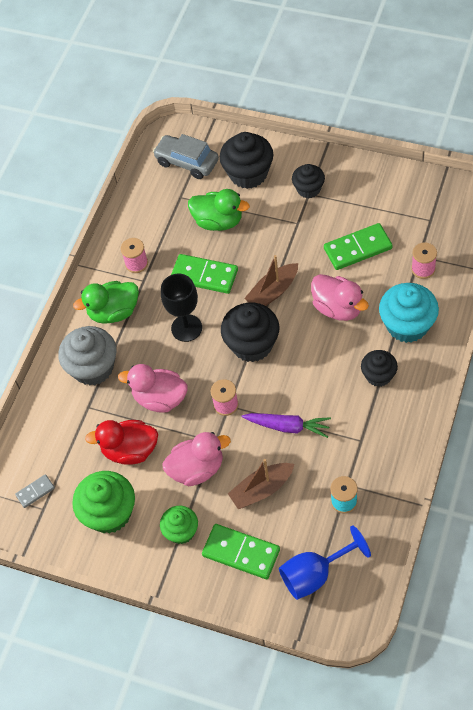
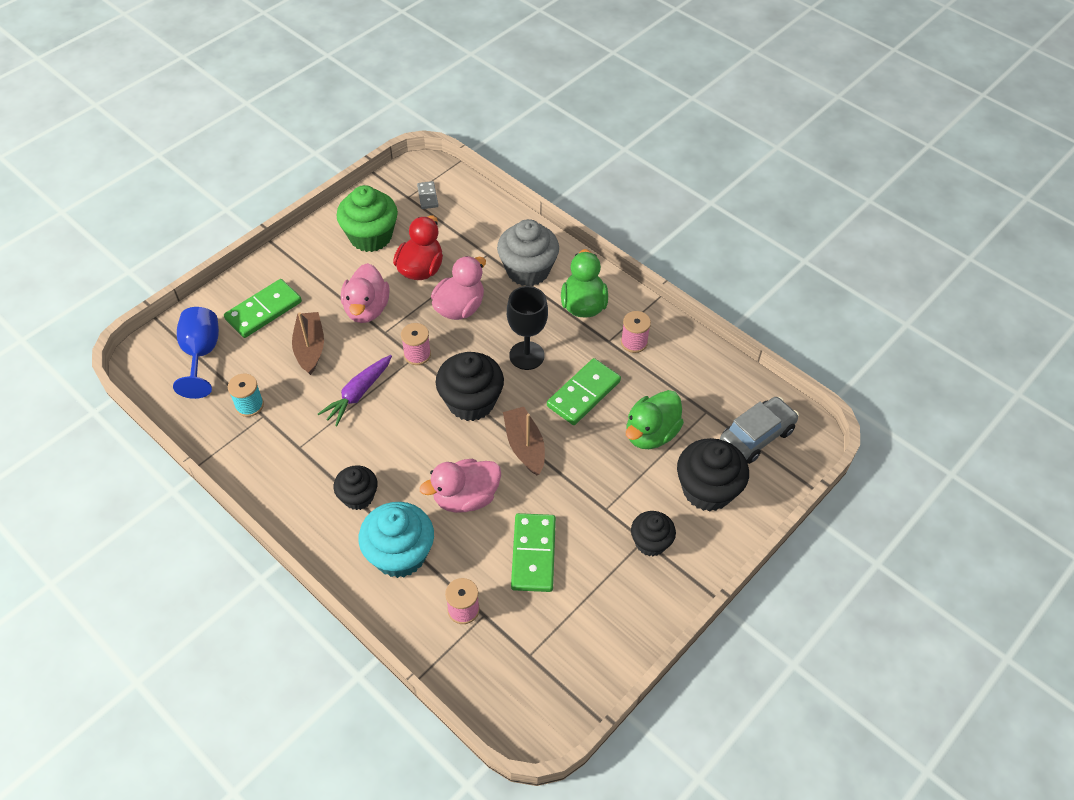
camera: 105 degrees right, 5 degrees down
green cupcake [160,506,198,544] -> none

